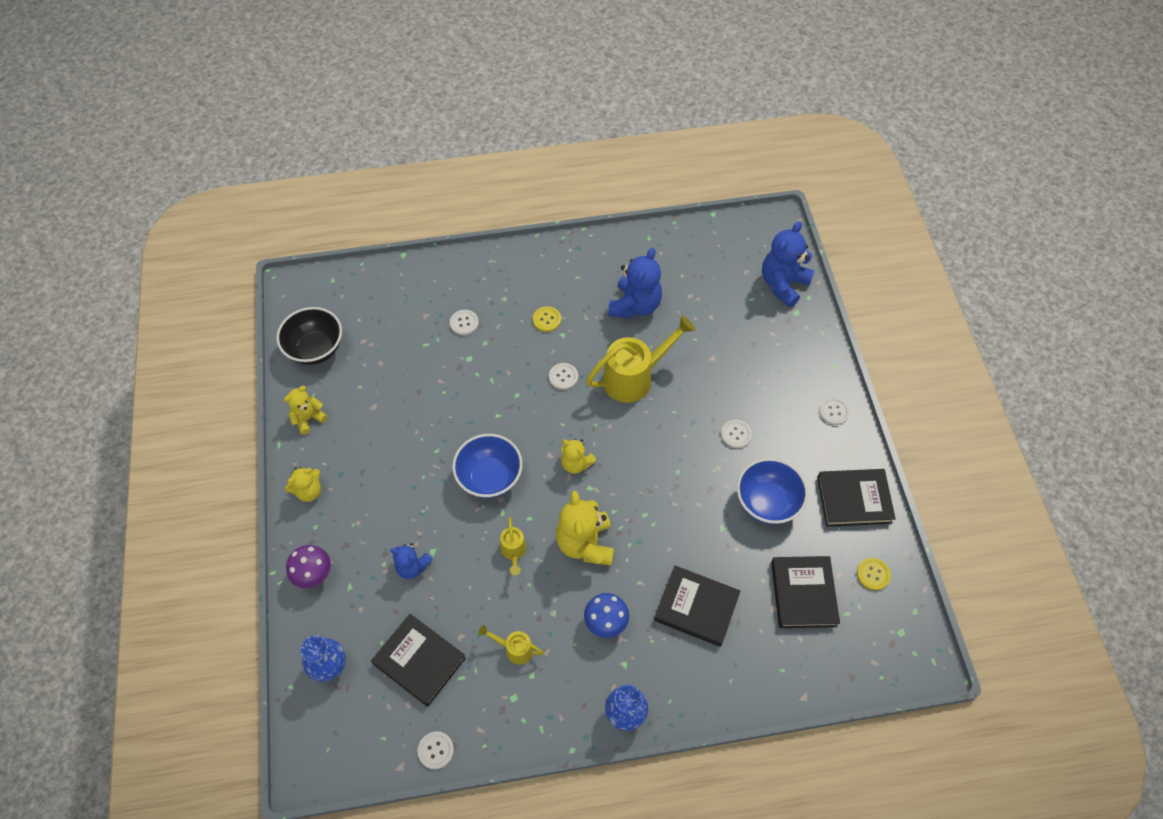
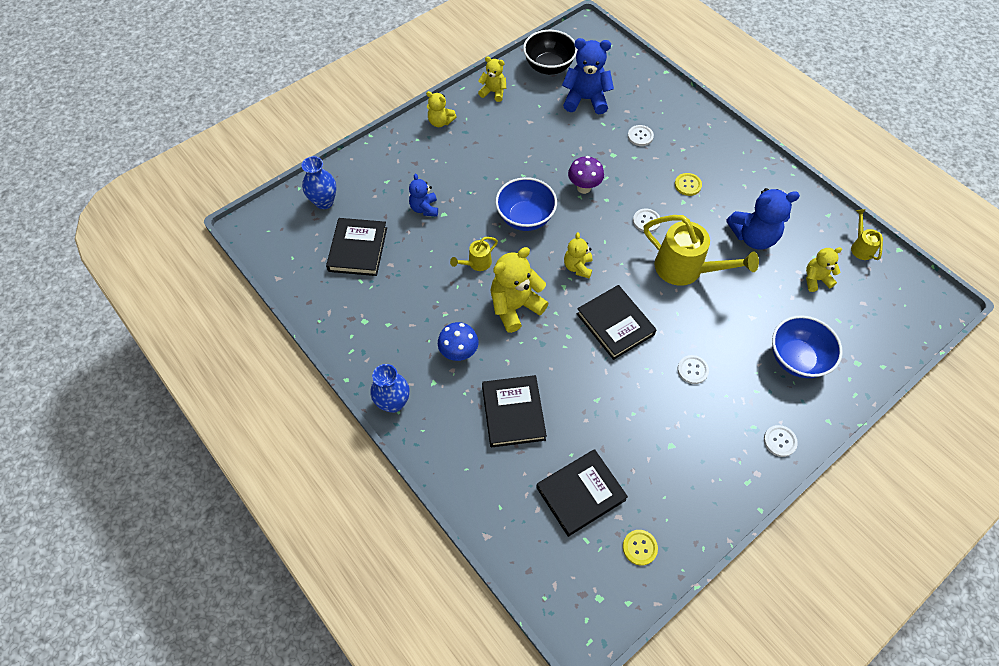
camera: 60 degrees right, 0 degrees up
purple mushroom [286,545,331,588] -> purple mushroom moved to [568,156,604,194]
white button [418,731,454,769] -> none
yellow watering can [478,625,544,665] -> yellow watering can moved to [851,209,883,260]
blue bowl [737,458,808,524] -> blue bowl moved to [772,315,843,378]
blue teddy bear [762,221,814,307] -> blue teddy bear moved to [562,38,614,114]
black book [817,469,896,527] -> black book moved to [577,285,657,360]
none -> yellow teddy bear [806,247,842,292]

